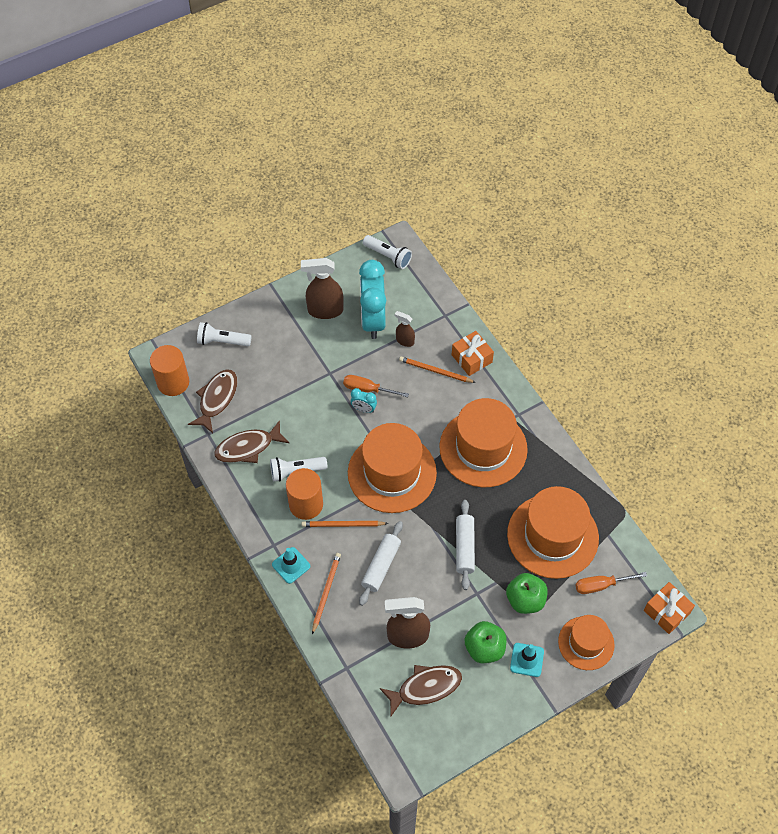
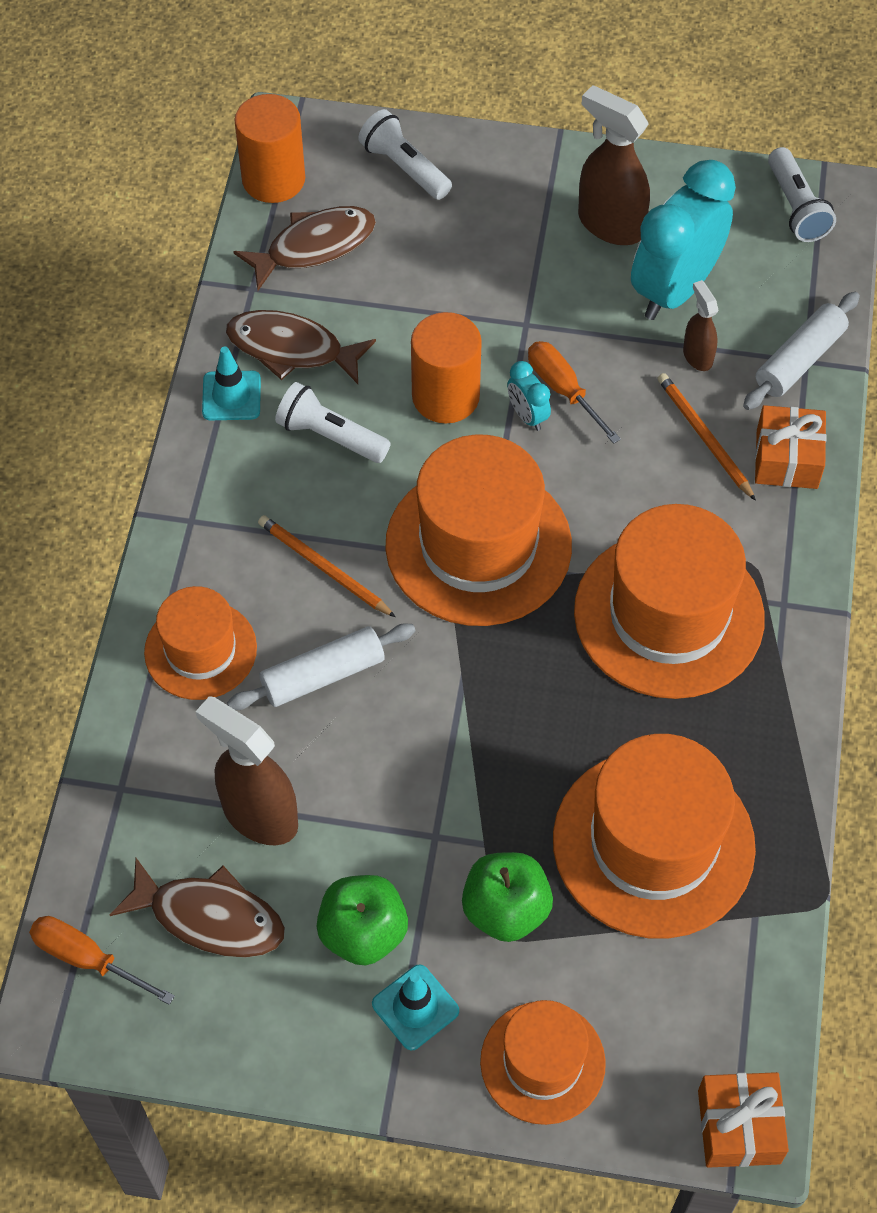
camera: 40 degrees right, 0 degrees up
turquoise traffic cone [272,547,310,584] -> turquoise traffic cone moved to [202,346,261,420]
orange cylinder [286,468,323,520] -> orange cylinder moved to [411,312,482,423]
orange pencil [312,553,341,634] -> orange hat [144,586,257,700]
white rolling pin [456,500,475,590] -> white rolling pin moved to [743,292,860,410]
orange screwdriver [576,572,647,594] -> orange screwdriver moved to [29,916,175,1005]

